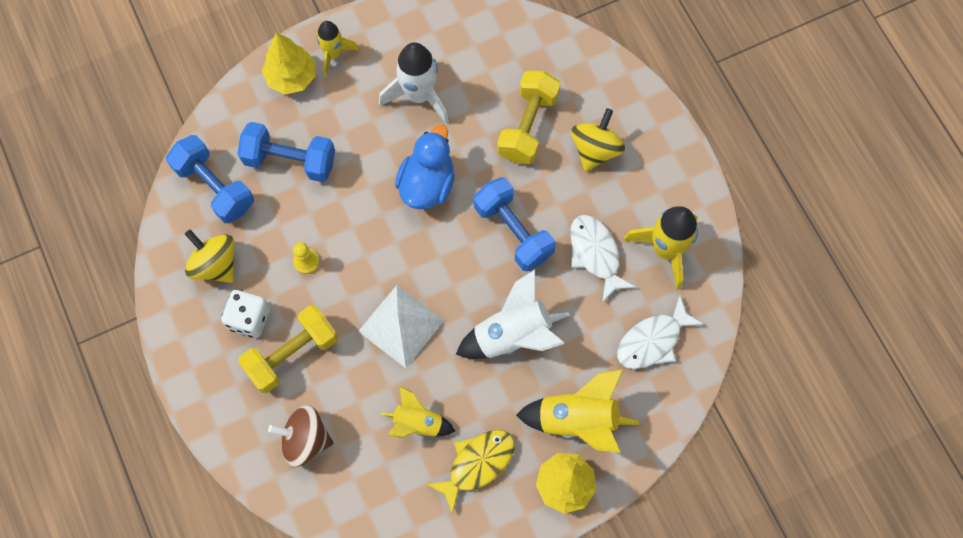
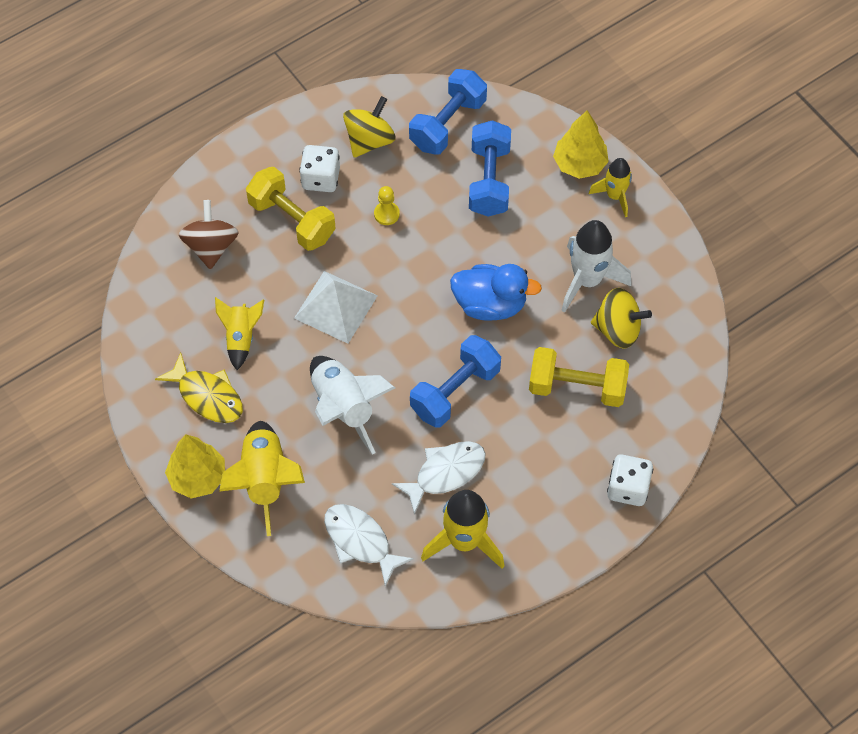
camera: 80 degrees right, 10 degrees down
yellow spinning top [571,108,625,171] -> yellow spinning top moved to [591,288,652,348]
none -> white dice [607,454,653,506]

